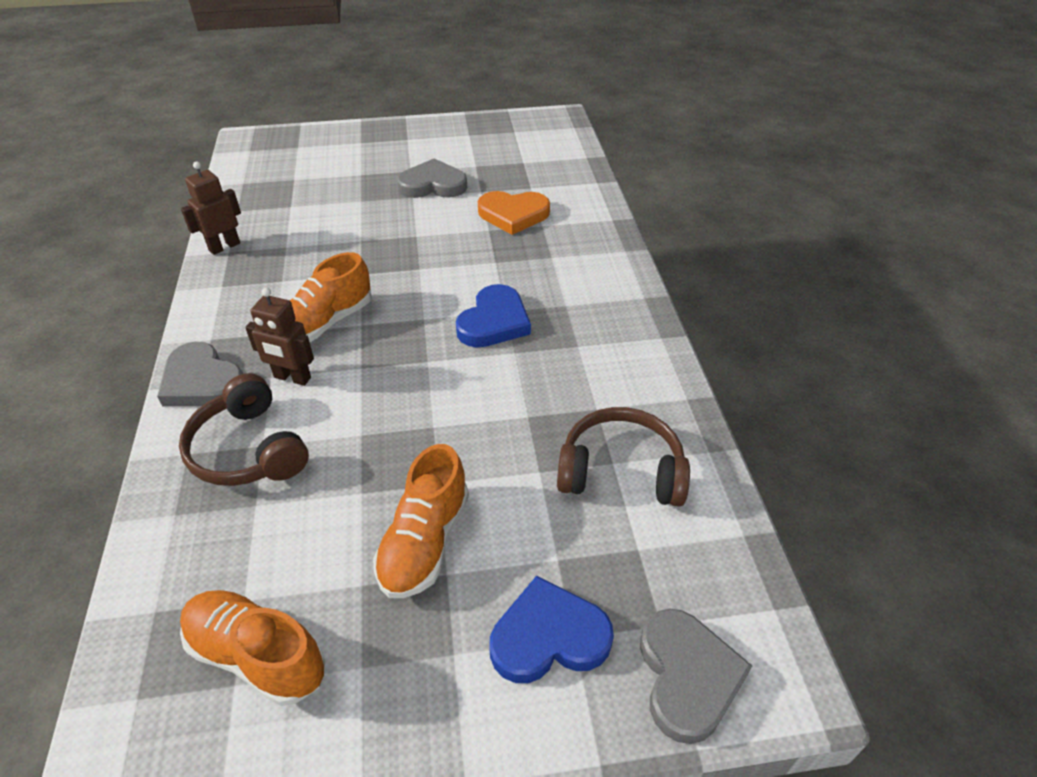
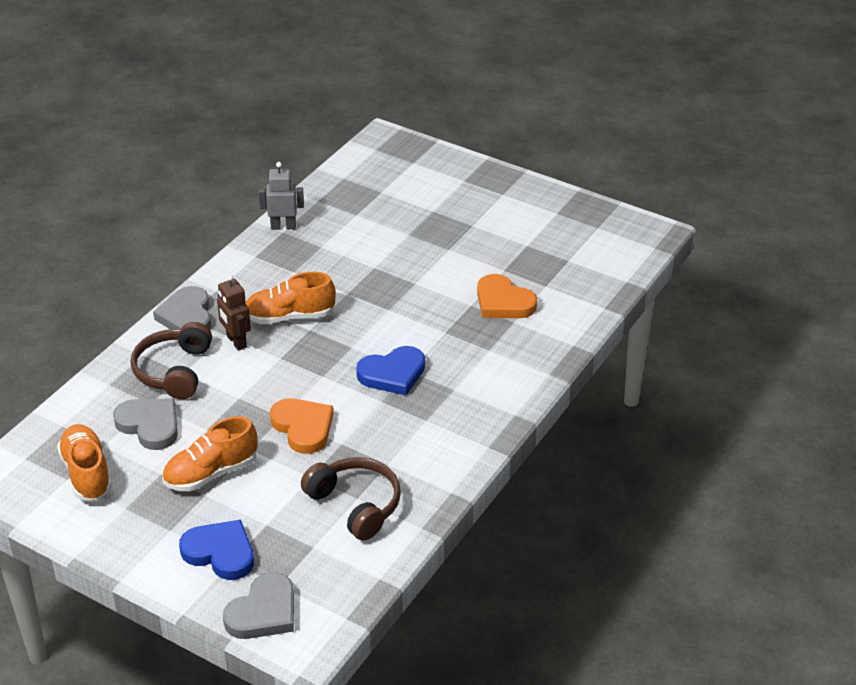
camera: 40 degrees right, 5 degrees down
brown robot [181,161,241,255] -> grey robot [259,162,304,230]
grey heart [397,158,467,198] -> grey heart moved to [113,398,178,450]
none -> orange heart [270,398,333,454]

